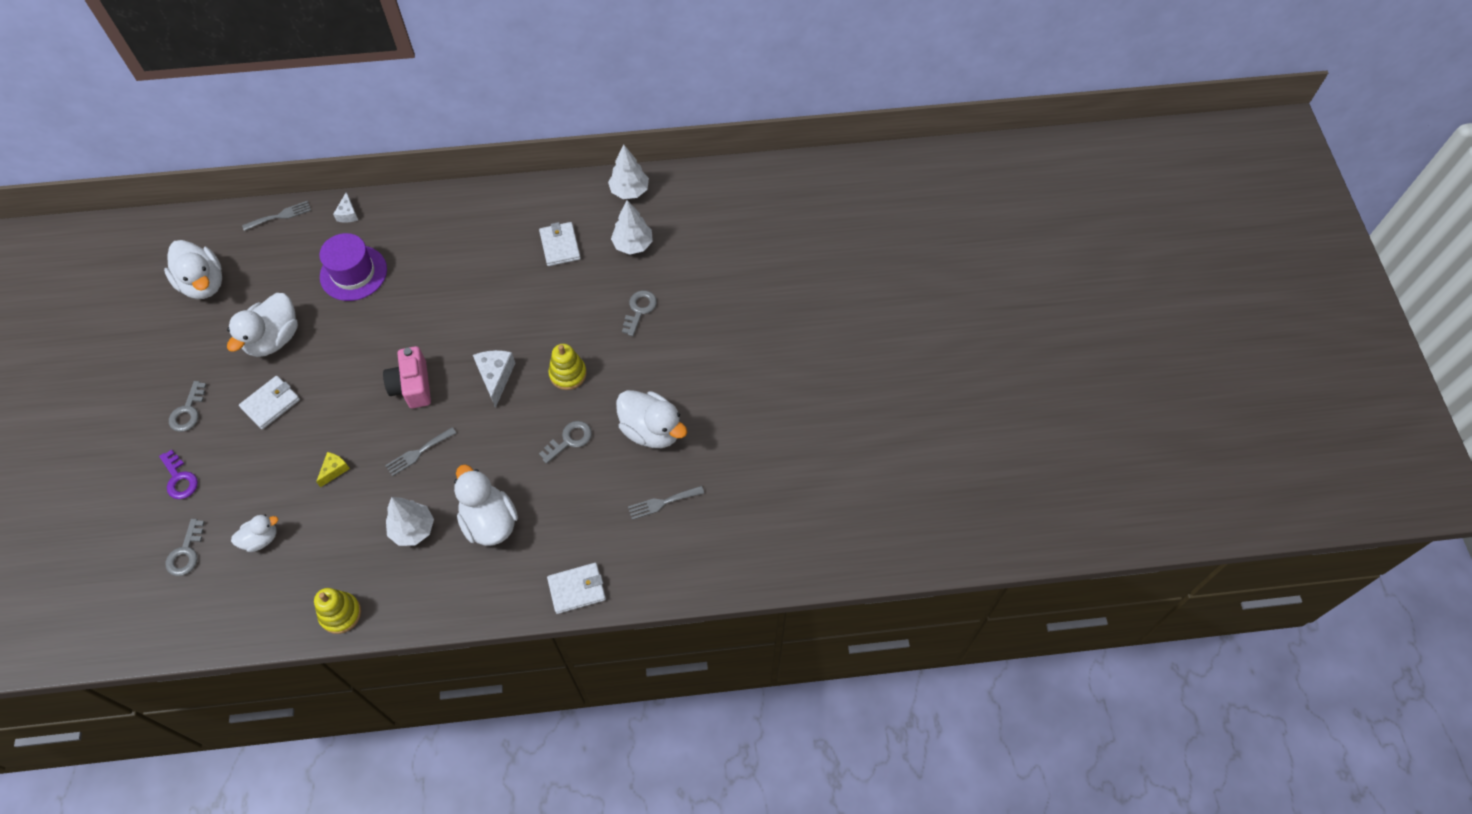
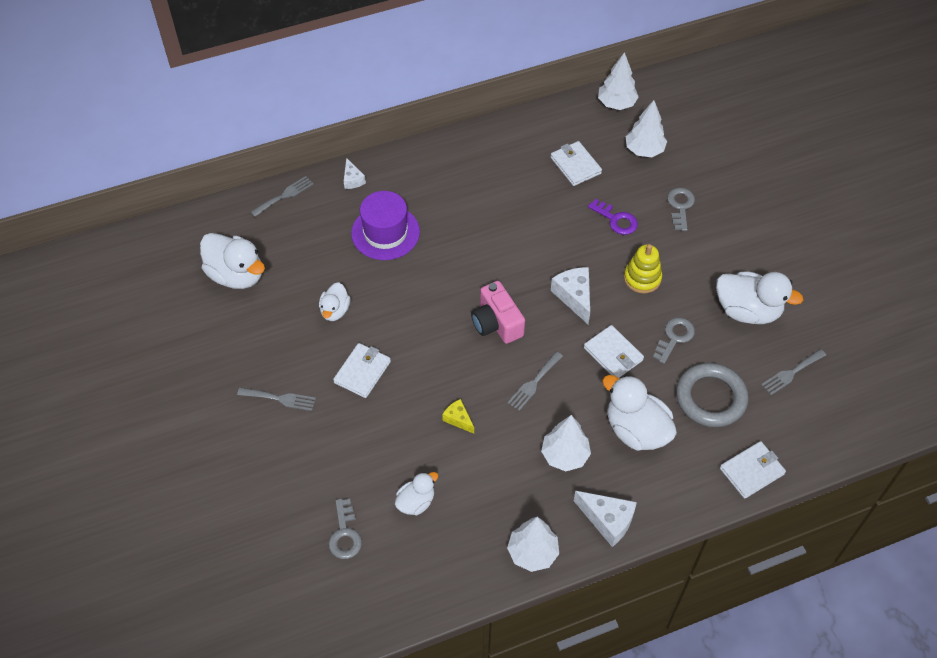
camera: 15 degrees left, 5 degrees down
purple key [159,450,198,499] -> purple key moved to [588,199,638,235]
grey key [169,381,207,432] -> grey fork [237,387,316,411]
white duck [227,293,298,357] -> white duck [319,282,350,321], size x0.56
yellow stacking toy [314,588,361,634] -> white tree [507,517,559,572]
yellow cheese [316,452,350,487] -> yellow cheese turned 60 degrees counterclockwise [442,399,474,434]
none -> white cheese [574,491,637,547]
none -> white wallet [584,325,644,378]
none -> grey ring [676,363,749,427]

